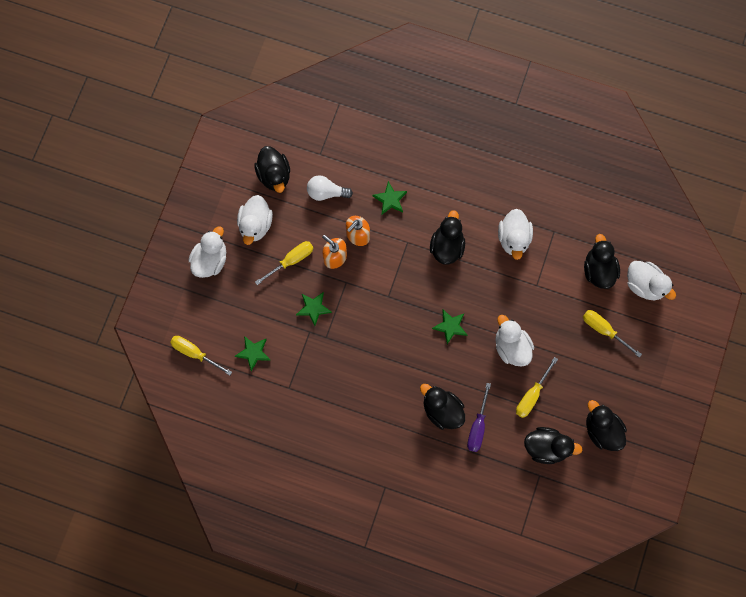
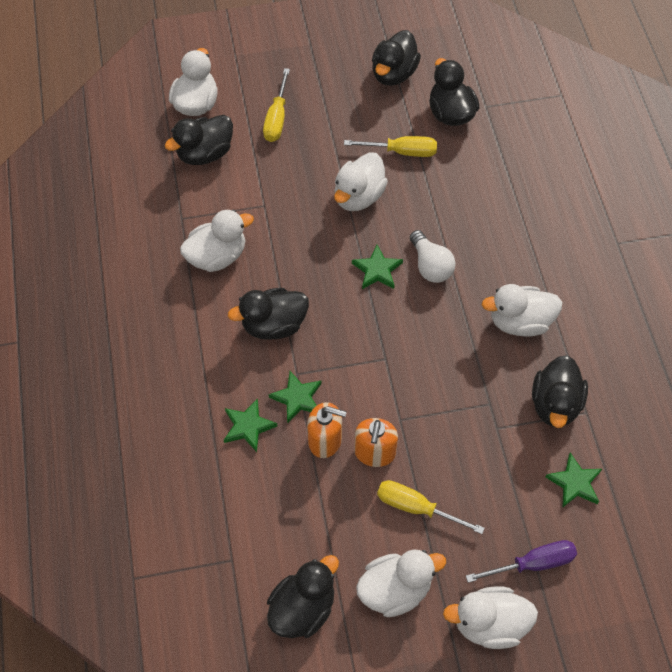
camera: 120 degrees left, 15 degrees down
yellow screwdriver [170,336,232,376] -> none
green star [296,292,332,326] -> green star moved to [269,371,322,423]
white light bulb [307,175,353,201] -> white light bulb moved to [410,230,456,283]
black duck [420,384,465,430] -> black duck moved to [532,355,588,428]
purple screwdriver [467,383,491,452] -> purple screwdriver moved to [466,540,577,583]
none -> white duck [482,284,562,337]

